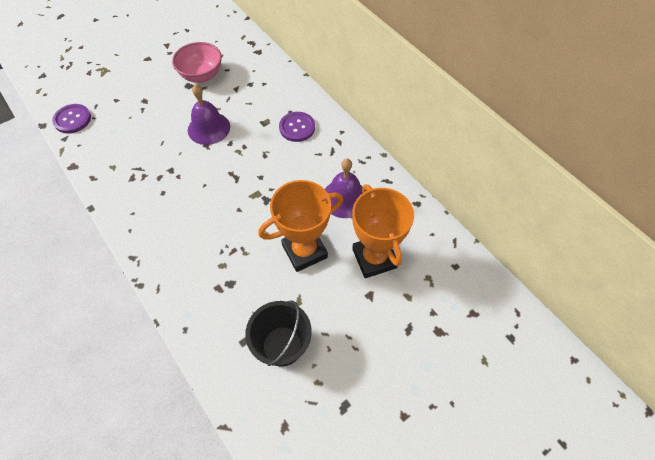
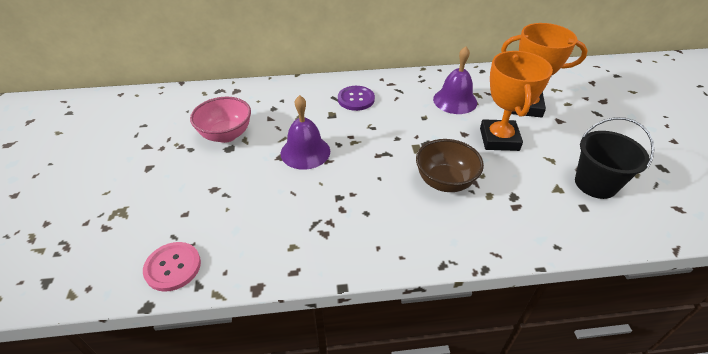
camera: 60 degrees left, 15 degrees down
purple button [52,104,91,133] -> pink button [143,242,201,292]
none -> brown bowl [416,139,484,192]

